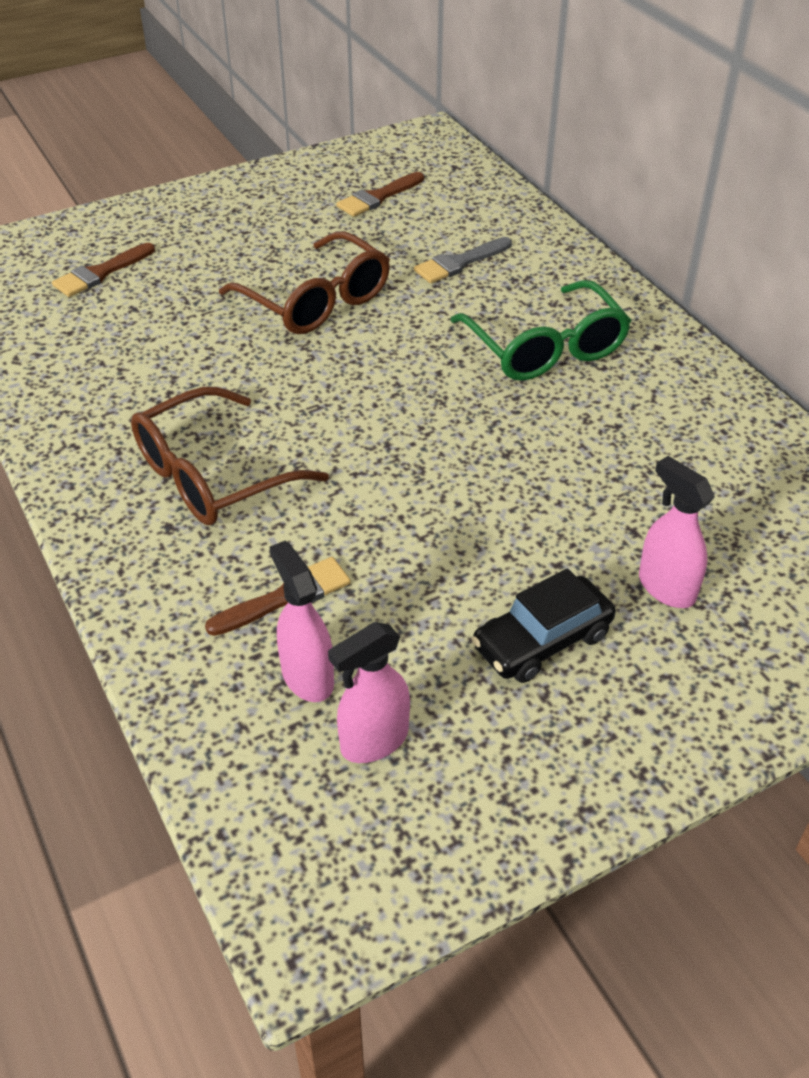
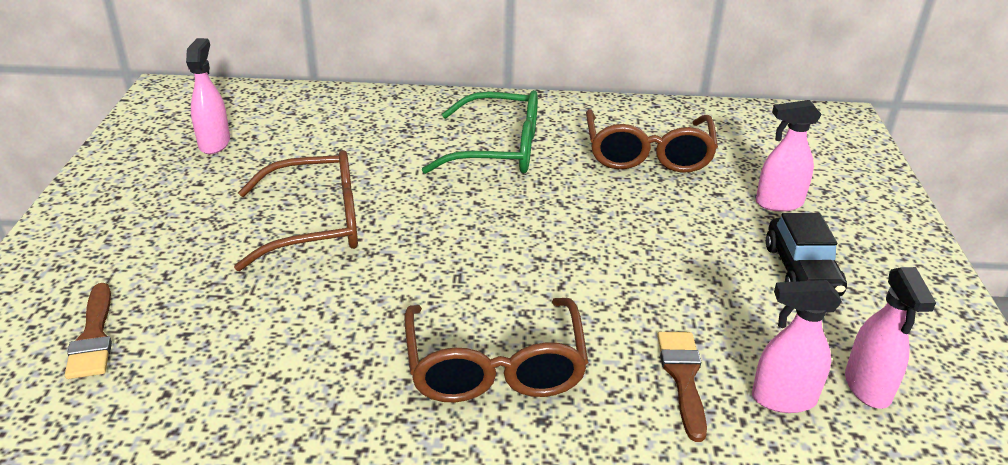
camera: 60 degrees left, 10 degrees down
brown brush [336,172,424,217] -> pink spray bottle [186,38,230,154]
grey brush [414,237,512,283] -> none
none -> brown glasses [586,109,718,173]

